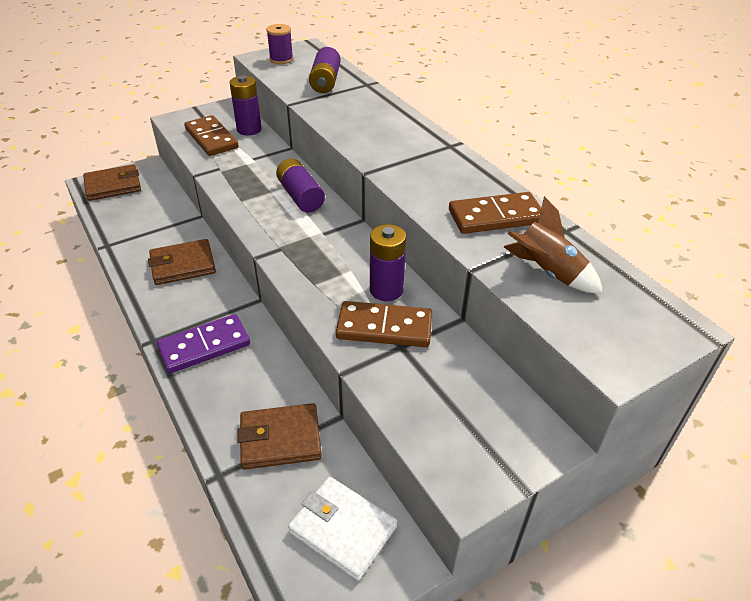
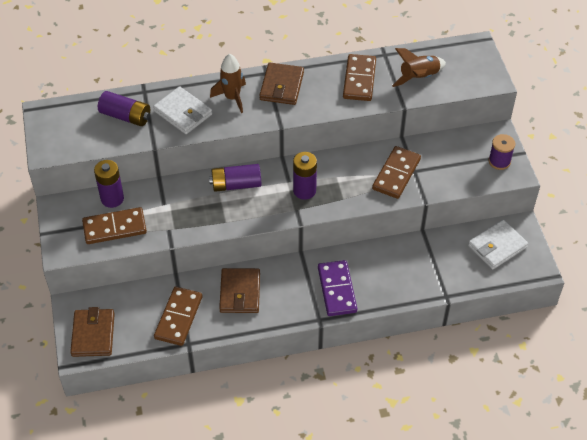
camera: 70 degrees left, 10 degrees up
brown wallet [237,403,322,470] -> brown wallet moved to [259,63,304,105]
purple spool [266,24,293,64] -> purple spool moved to [488,134,515,170]
purple battery [370,224,406,301] -> purple battery moved to [293,152,317,200]
none -> white wallet [153,86,212,134]
none -> brown domino [154,287,202,346]
none -> brown rocket [210,54,246,113]

